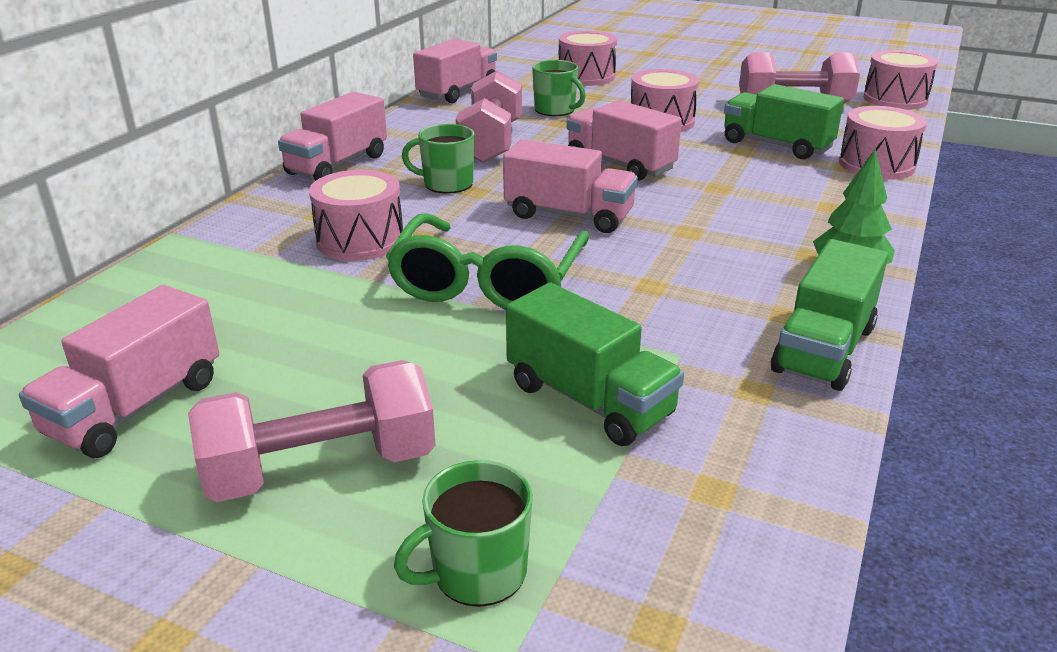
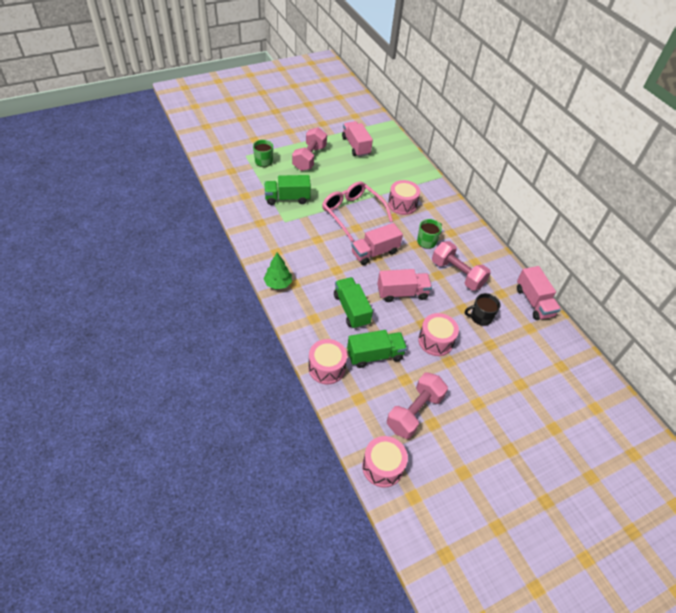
camera: 125 degrees right, 20 degrees up
pink truck [278,92,387,180] -> none
green glasses [386,214,589,310] -> pink glasses [322,181,393,242]
green mug [532,60,586,116] -> black mug [465,293,500,326]
pink drum [559,31,617,86] -> none
green truck [771,239,888,391] -> green truck moved to [334,277,373,329]

